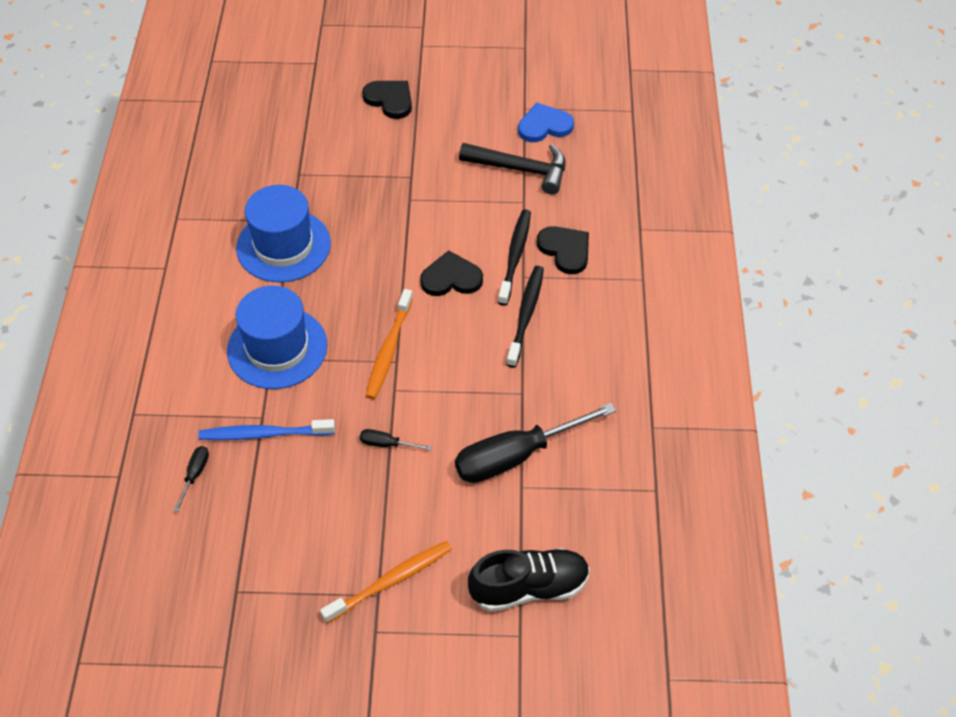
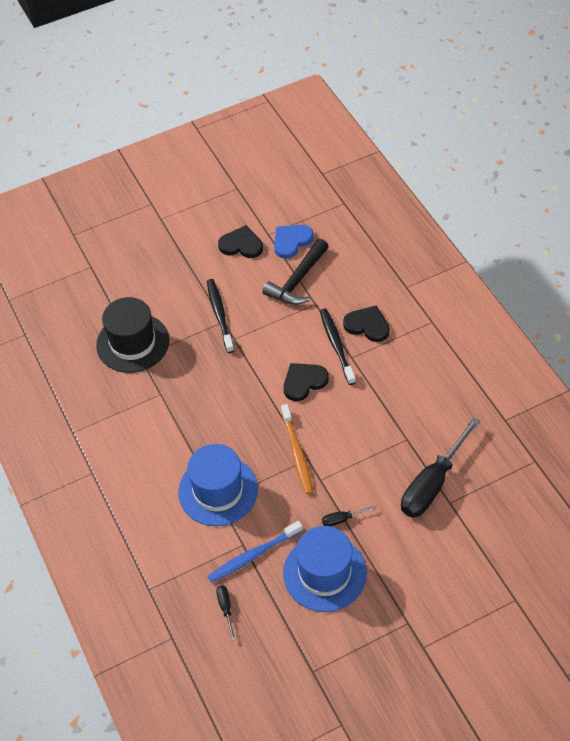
camera: 25 degrees left, 0 degrees up
blue hat [236,185,331,282] -> blue hat moved to [283,526,367,612]
orange toothbrush [320,541,452,623] -> none
black heart [362,81,412,119] -> black heart moved to [218,225,263,258]
black hammer [459,143,566,195] -> black hammer turned 135 degrees clockwise [262,239,329,305]
black shoe [468,548,590,612] -> none
black toothbrush [506,266,544,368] -> black toothbrush moved to [207,279,234,353]
none -> black hat [96,297,169,373]

